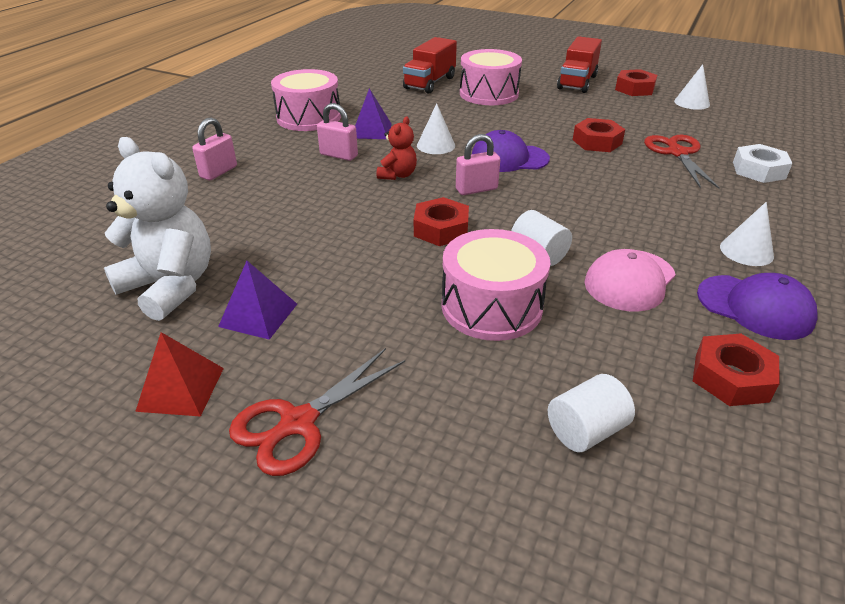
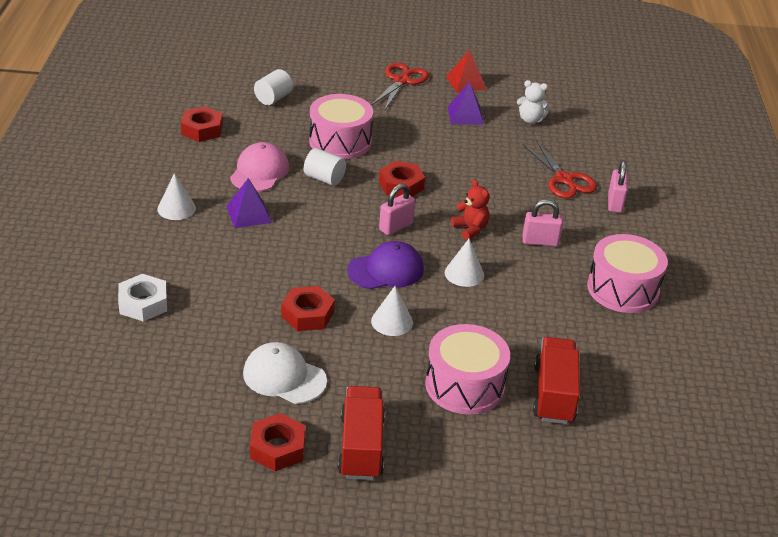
camera: 155 degrees right, 0 degrees up
white teddy bear [104,137,211,321] -> white teddy bear [517,80,551,124], size x0.51
purple pyramid [355,88,392,139] -> purple pyramid moved to [226,178,272,228]
red teddy bear [376,116,417,180] -> red teddy bear turned 150 degrees clockwise [451,179,489,240]
red scissors [644,135,720,189] -> red scissors moved to [523,140,597,198]
white cone [674,64,710,110] -> white cone moved to [371,286,413,336]
purple cap [697,273,818,340] -> none
none -> white cap [243,342,327,404]

